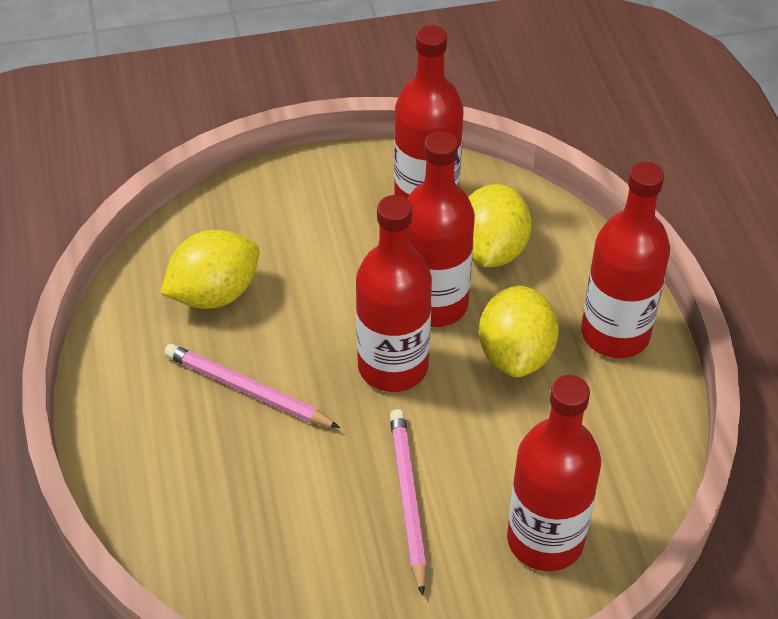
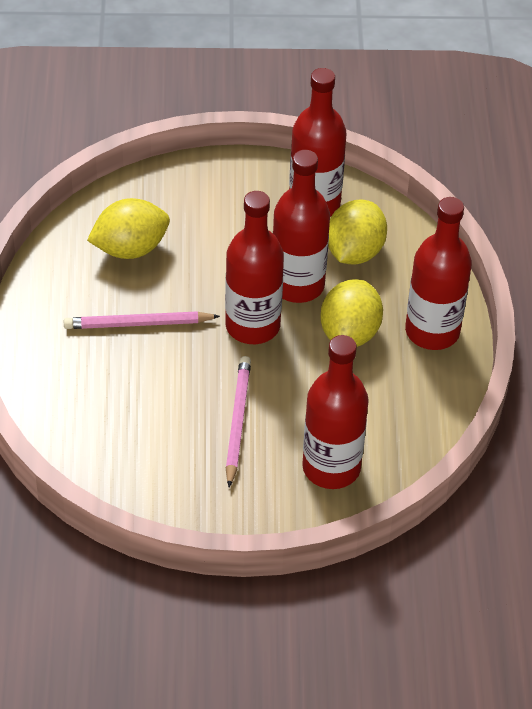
camera: 10 degrees right, 0 degrees up
pink pencil [164,344,340,428] -> pink pencil turned 45 degrees counterclockwise [64,311,220,329]

